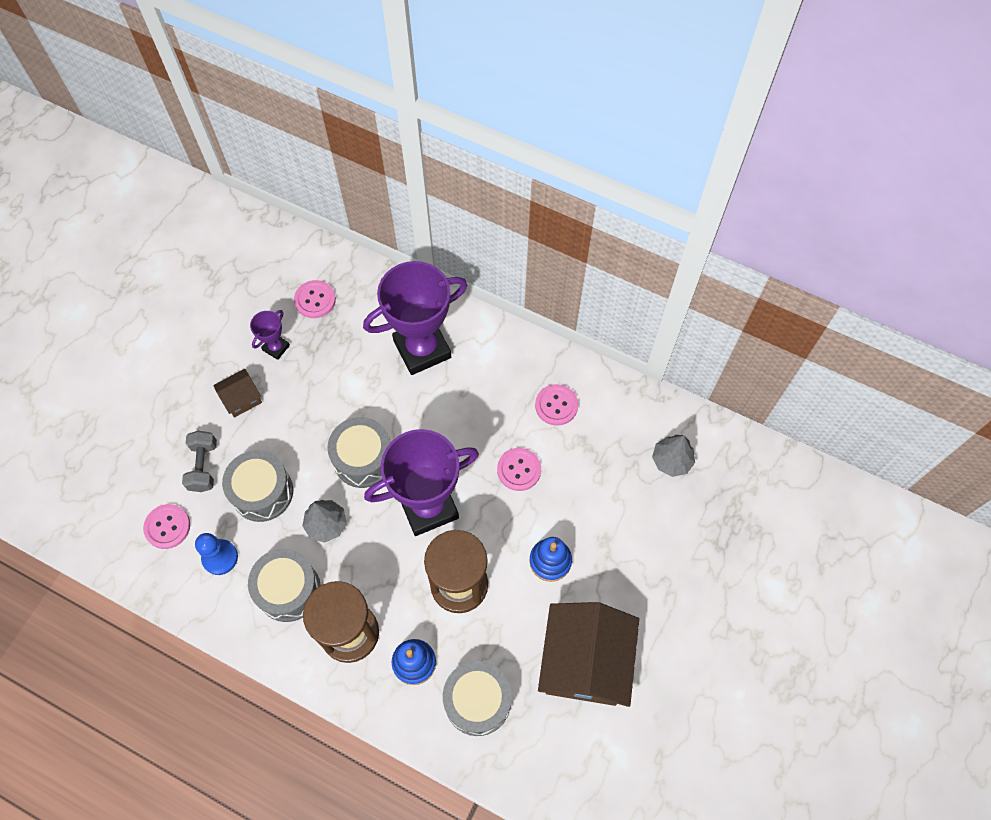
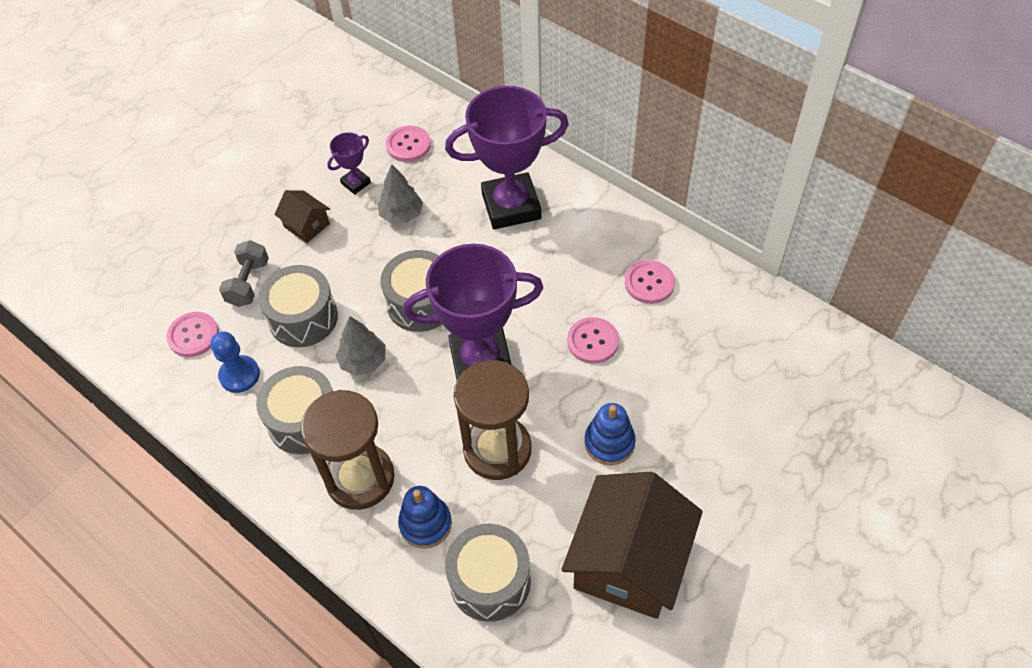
camera: 15 degrees right, 10 degrees down
brown house [213,369,262,418] -> brown house turned 60 degrees clockwise [274,190,330,243]
grey tree [652,435,695,477] -> grey tree moved to [378,164,423,223]

